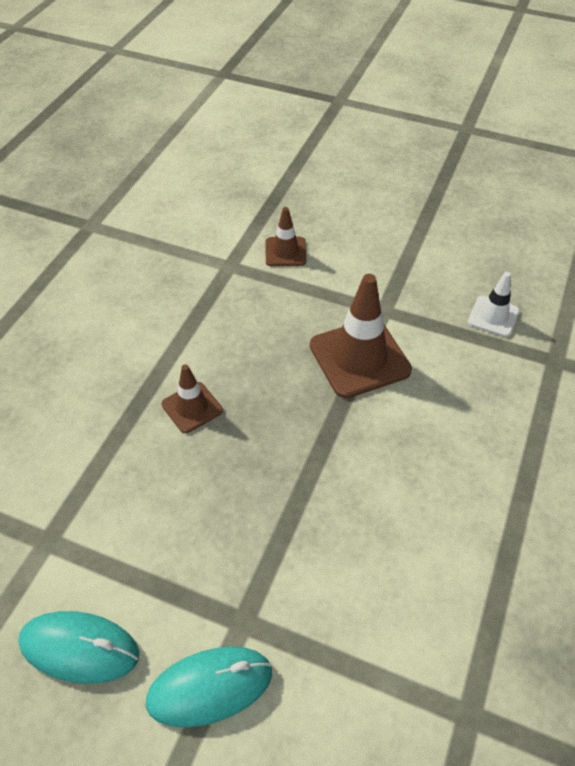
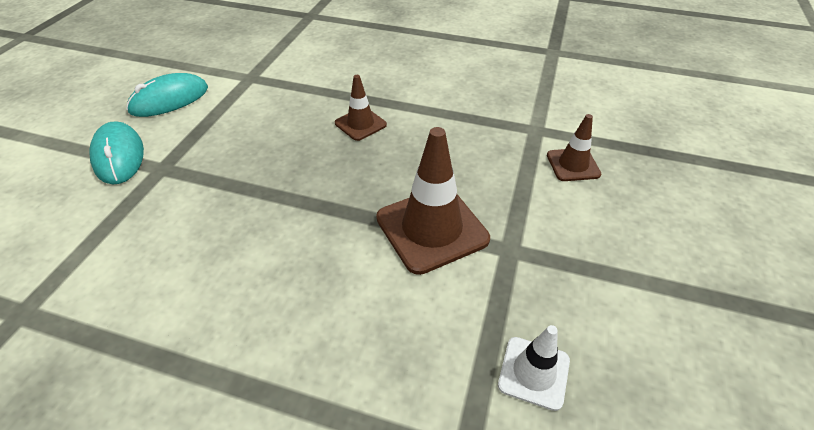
camera: 85 degrees right, 5 degrees down
turquoise mouse [18,611,139,684] -> turquoise mouse turned 45 degrees clockwise [126,73,208,117]

